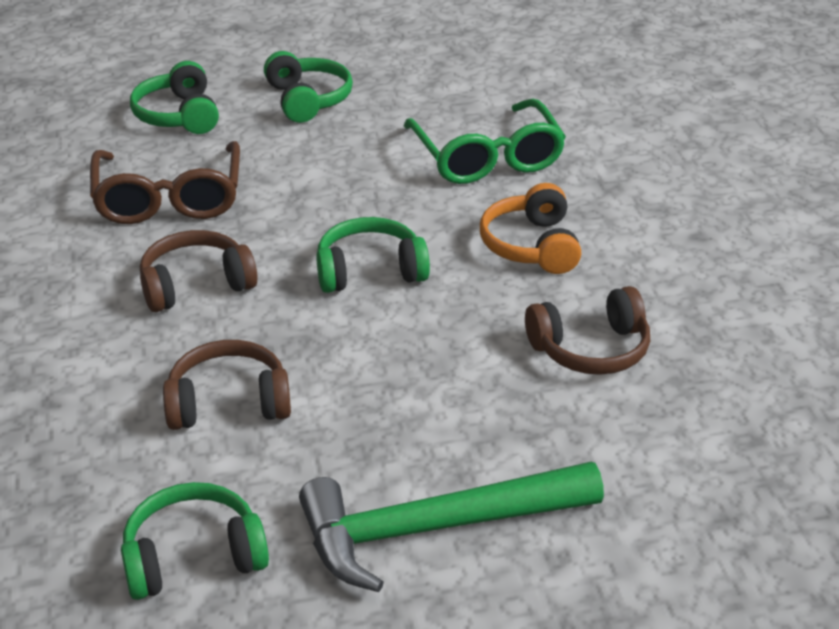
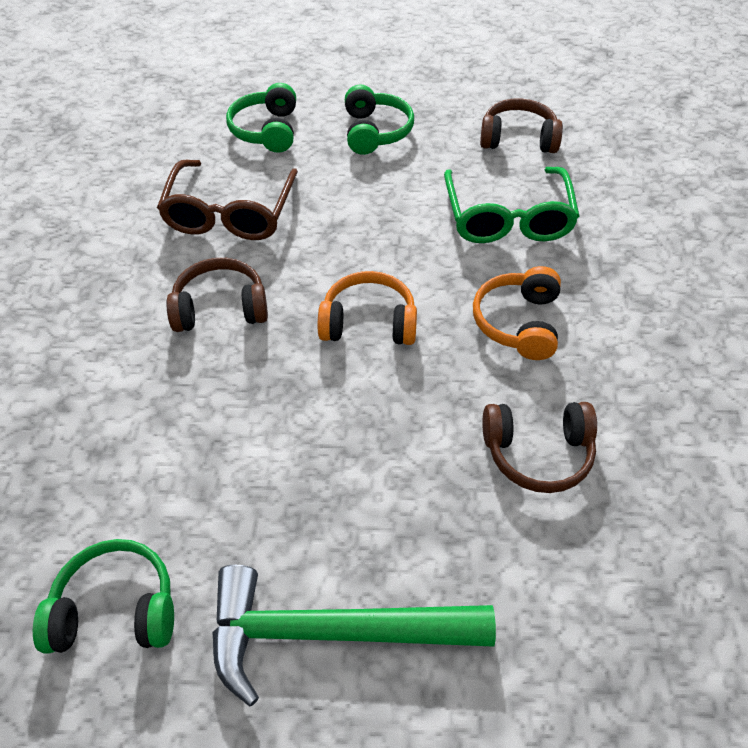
camera: 15 degrees right, 15 degrees up
brown headphones [163,340,291,430] -> brown headphones moved to [480,99,563,153]
green headphones [316,217,430,293] -> orange headphones [318,271,417,345]

